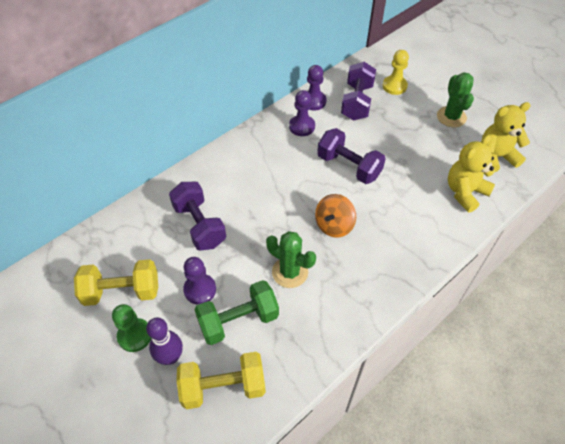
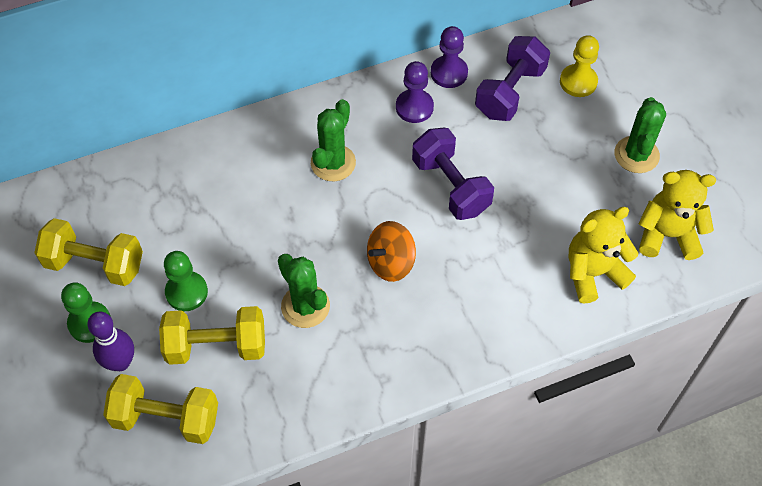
camera: 20 degrees right, 5 degrees up
purple dumbbell [169,182,226,251] -> none
purple pawn [183,257,216,305] -> green pawn [164,251,208,311]
green dumbbell [194,280,279,345] -> yellow dumbbell [159,306,265,365]
none -> green cactus [311,99,356,181]

